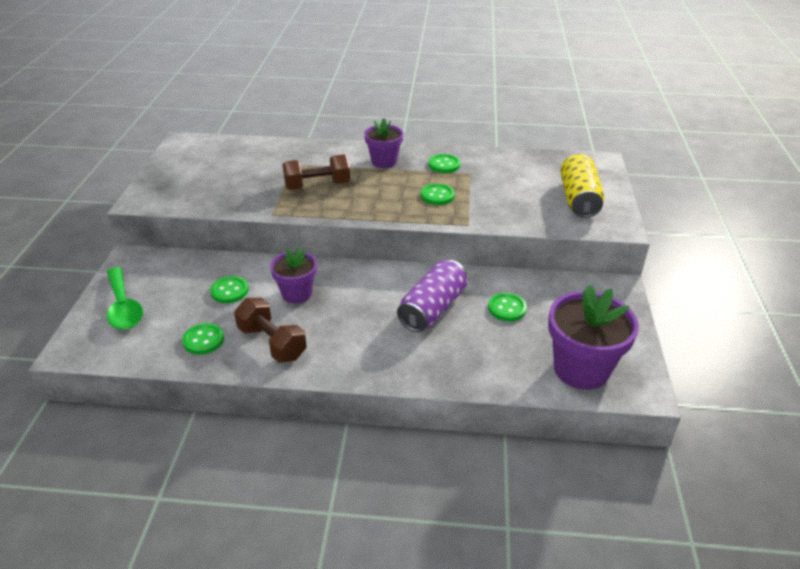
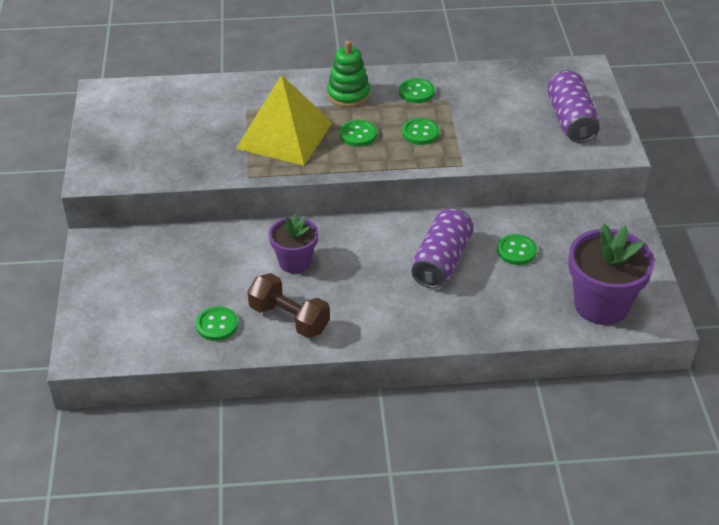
camera: 10 degrees left, 5 degrees up
green spoon [107,267,143,330] -> none
green button [210,276,249,303] -> green button moved to [340,120,377,147]
brown dumbbell [282,154,350,190] -> yellow pyramid [236,75,333,166]
purple flower pot [364,118,403,168] -> green stacking toy [327,41,370,108]
yellow can [560,154,604,218] -> purple can [547,70,600,143]

